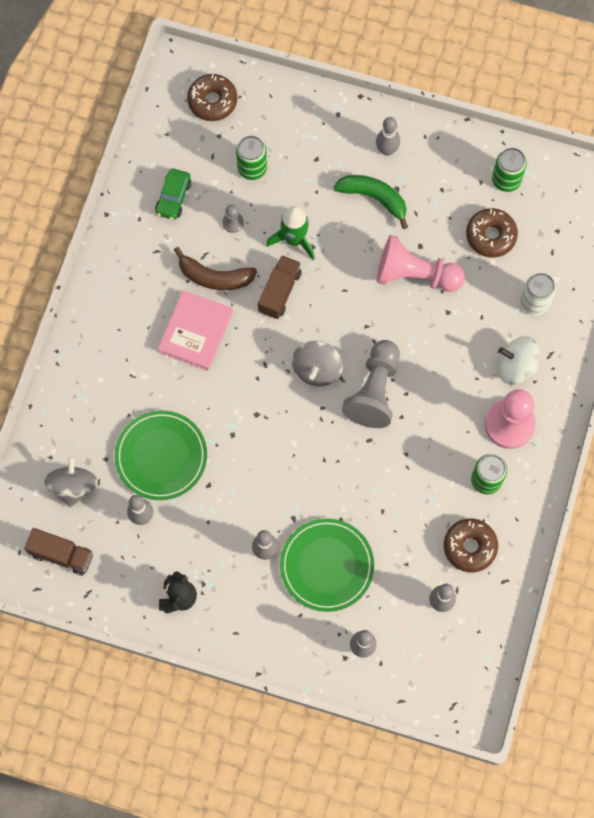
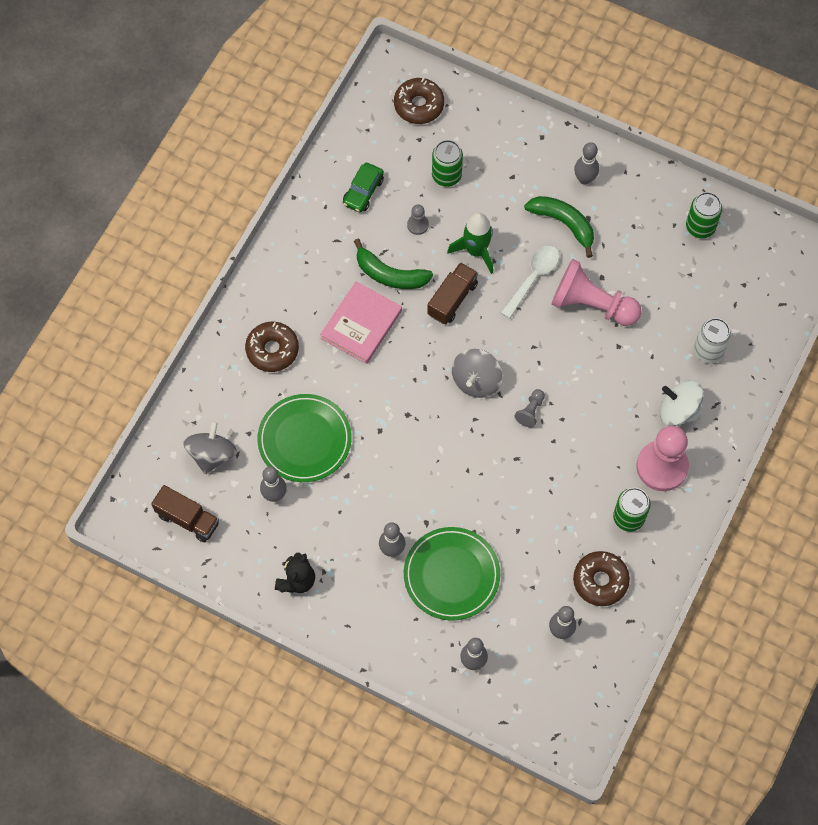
camera: 10 degrees right, 5 degrees down
brown banana [174,247,257,290] -> green banana [354,239,433,289]
grey pawn [342,340,400,428] -> grey pawn [515,389,545,427], size x0.44
brown donut [466,208,518,257] -> brown donut moved to [245,321,299,372]
none -> white spoon [501,246,559,319]

